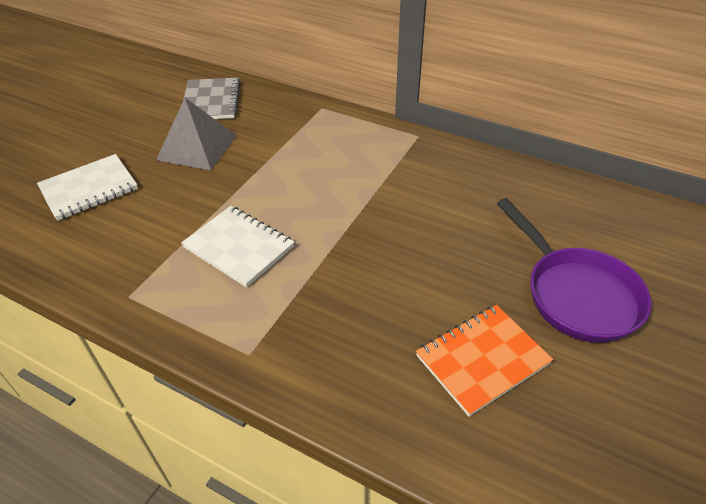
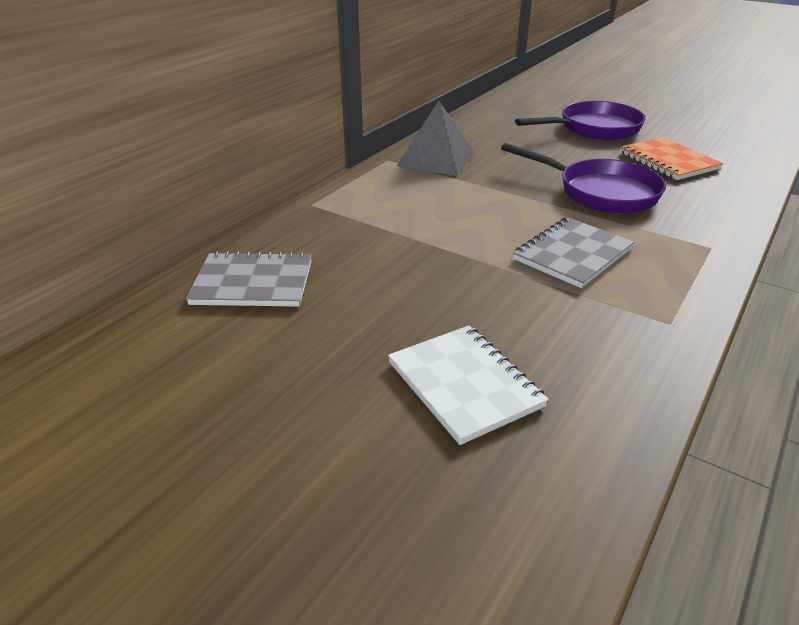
camera: 85 degrees left, 10 degrees down
grey pyramid [156,98,237,170] -> grey pyramid moved to [397,100,475,176]
white notebook [181,206,294,287] -> grey notebook [513,217,634,288]
none -> purple pan [501,143,666,213]

